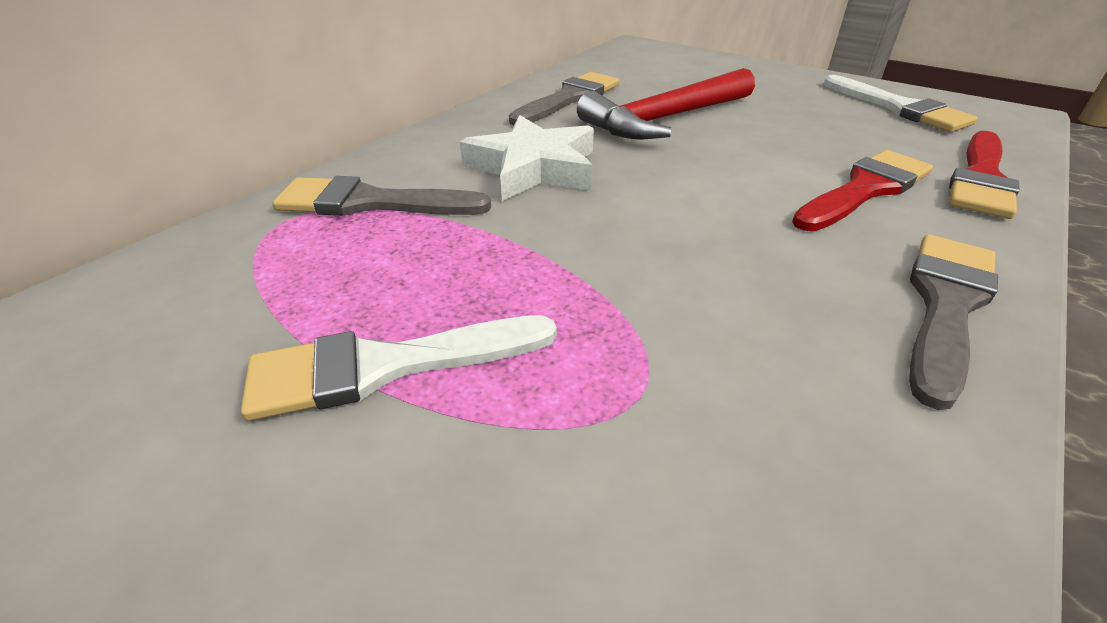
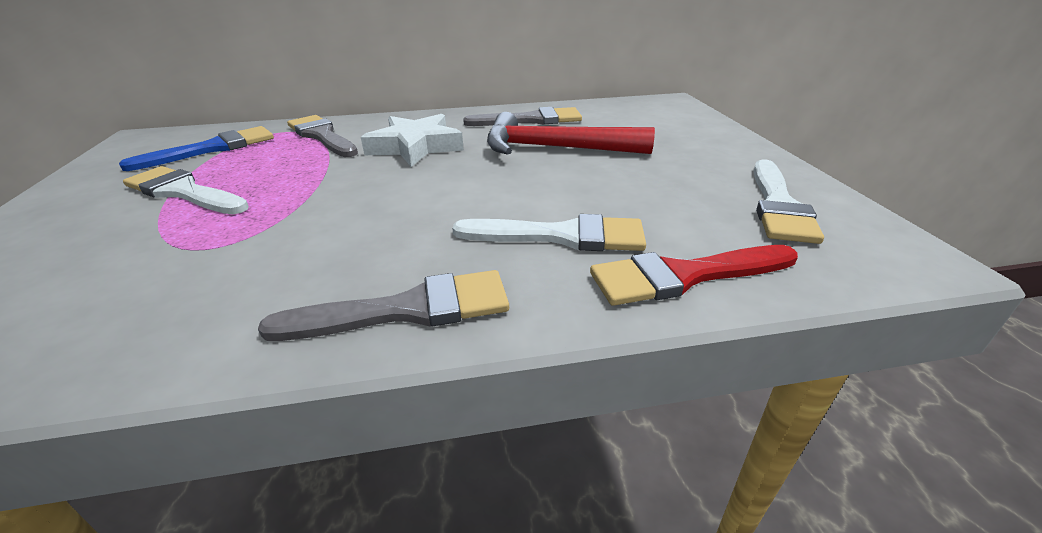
camera: 45 degrees right, 5 degrees down
red brush [792,150,933,231] -> white brush [452,214,646,251]
none -> blue brush [119,126,274,171]

